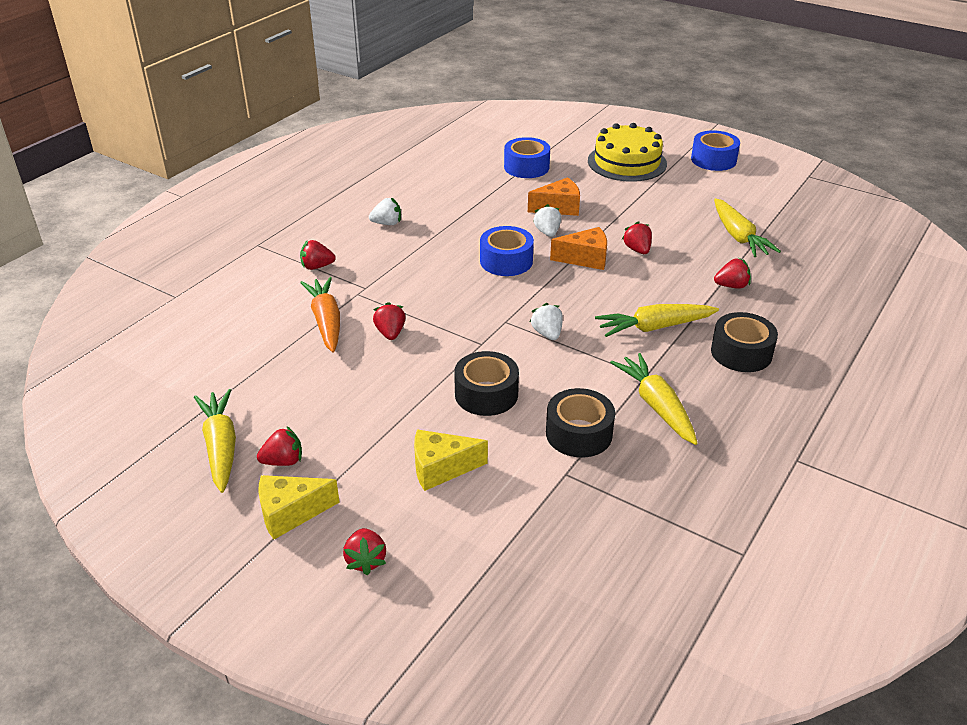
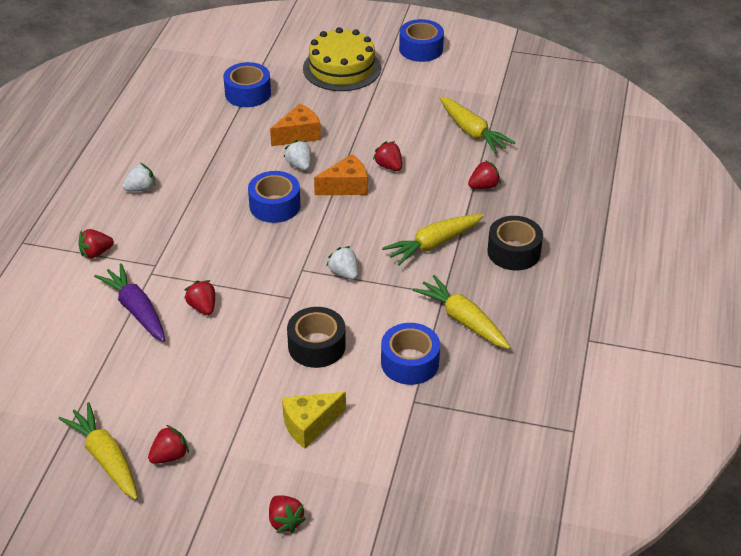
camera: 20 degrees left, 5 degrees up
yellow cheese [258,475,340,540] -> none
orange carrot [300,277,340,353] -> purple carrot [94,263,165,342]
black tape [546,388,615,457] -> blue tape [381,323,440,385]

